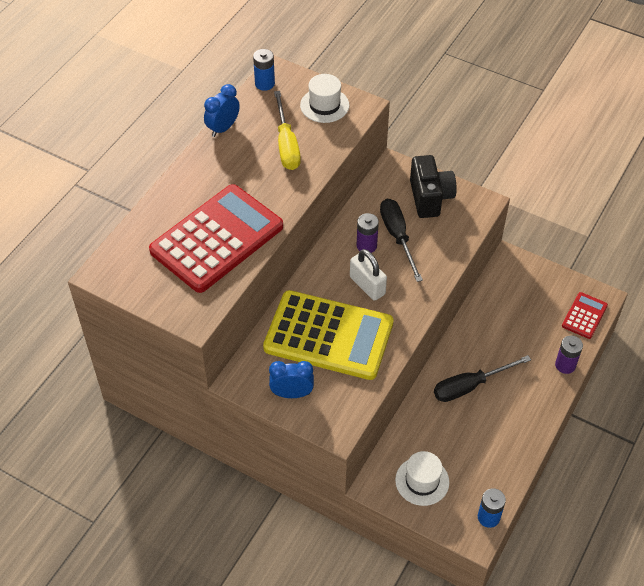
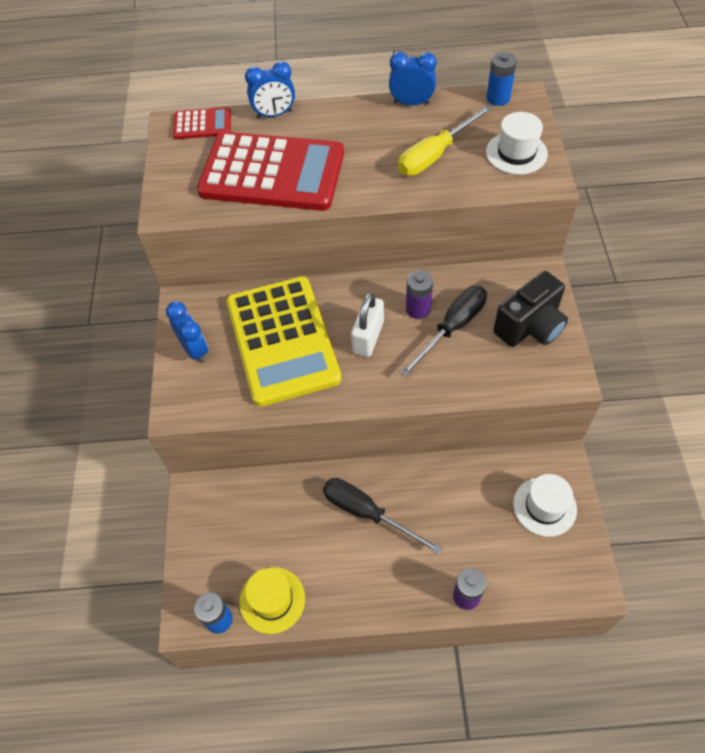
camera: 60 degrees right, 5 degrees up
white hat [395,451,449,506] -> white hat moved to [513,474,577,537]
red calculator [562,292,608,339] -> red calculator moved to [173,107,231,139]
none -> yellow hat [239,567,305,634]
none -> blue clock [245,61,295,119]

